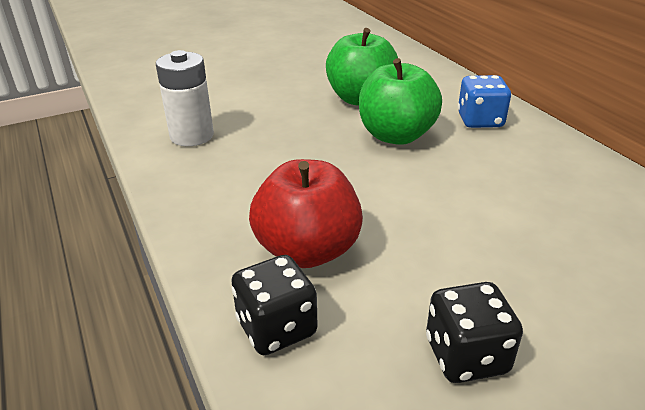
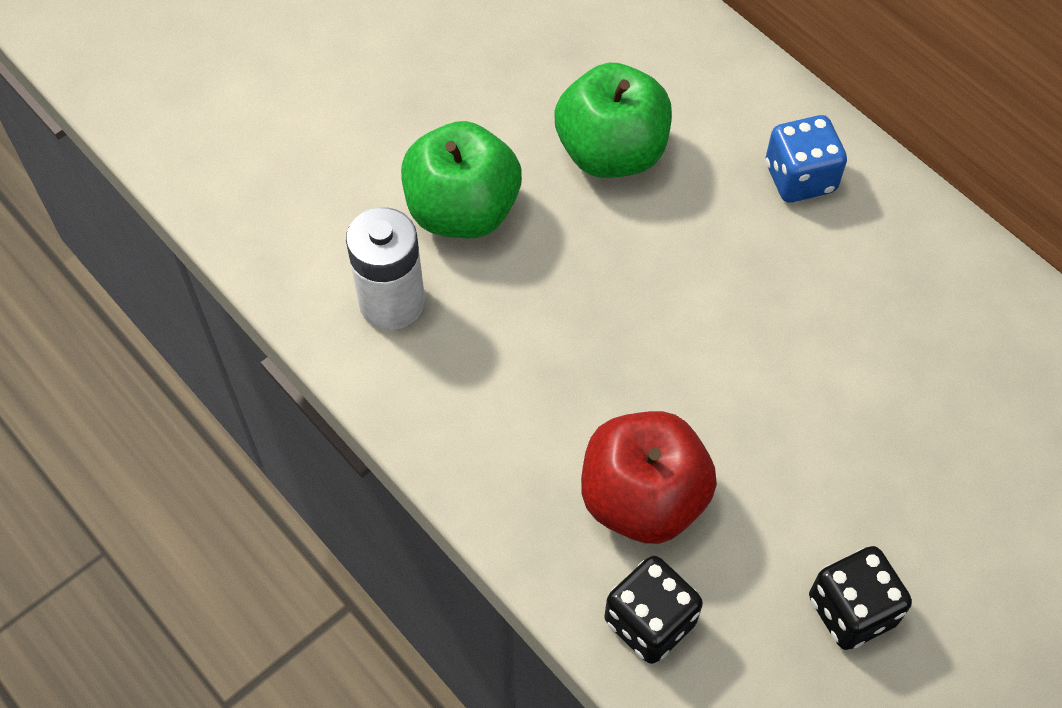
camera: 15 degrees left, 25 degrees up
green apple [359,58,442,145] -> green apple moved to [401,121,522,238]

